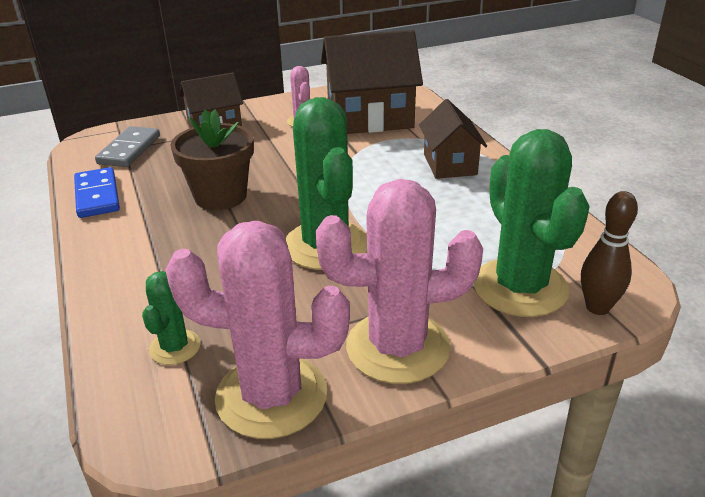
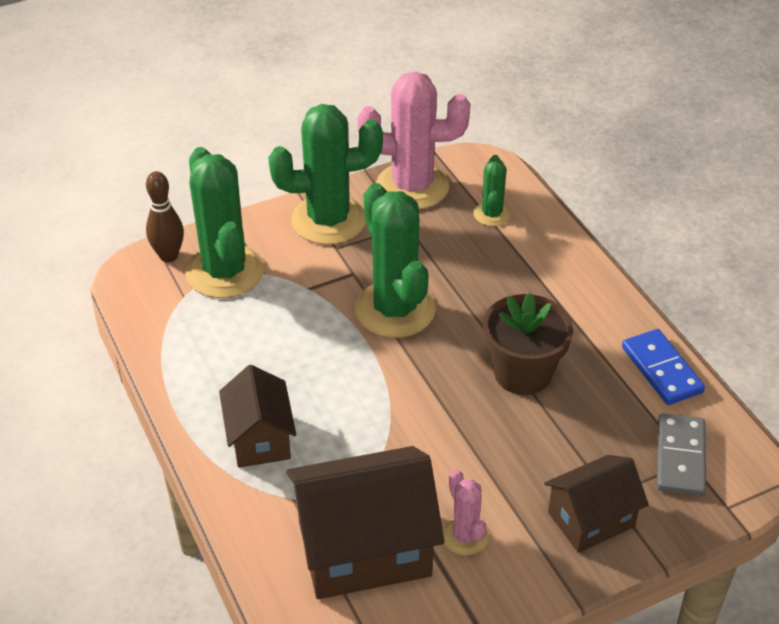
camera: 175 degrees right, 10 degrees up
pink cactus [315,179,483,384] -> green cactus [268,104,383,245]

